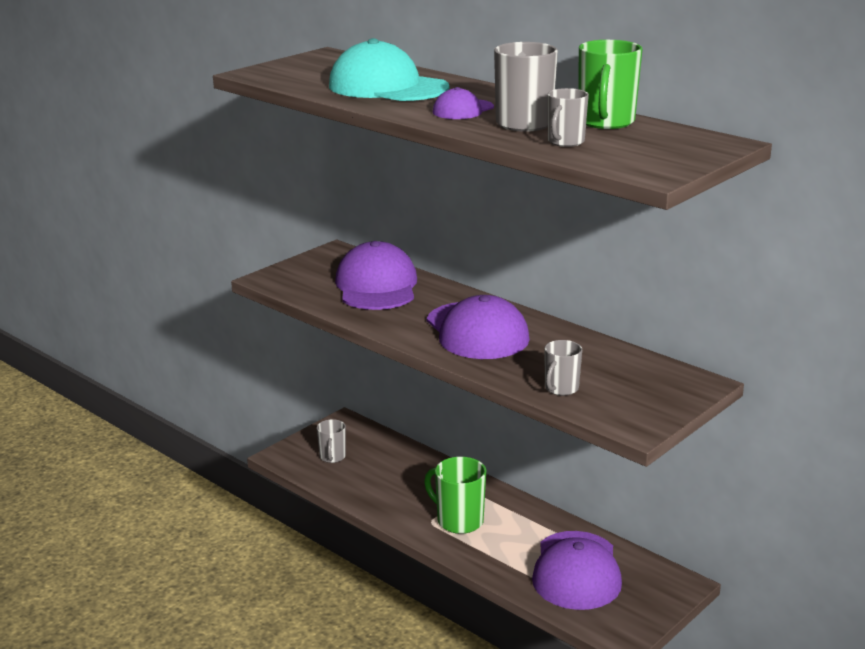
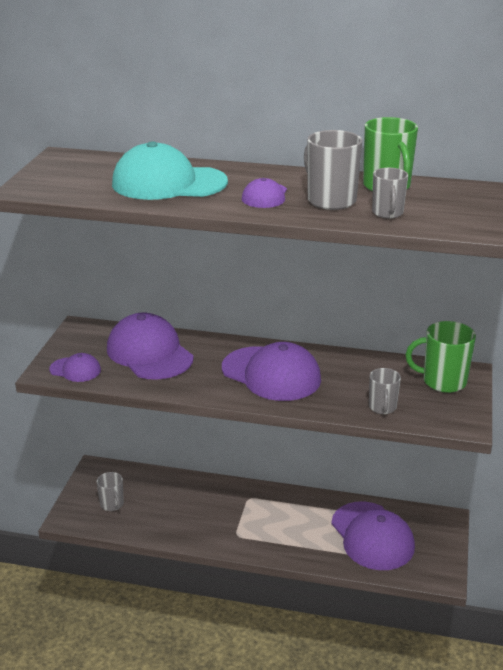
camera: 30 degrees left, 5 degrees up
green mug [424,457,486,534] -> green mug moved to [406,321,476,393]
none -> purple cap [49,353,101,382]

